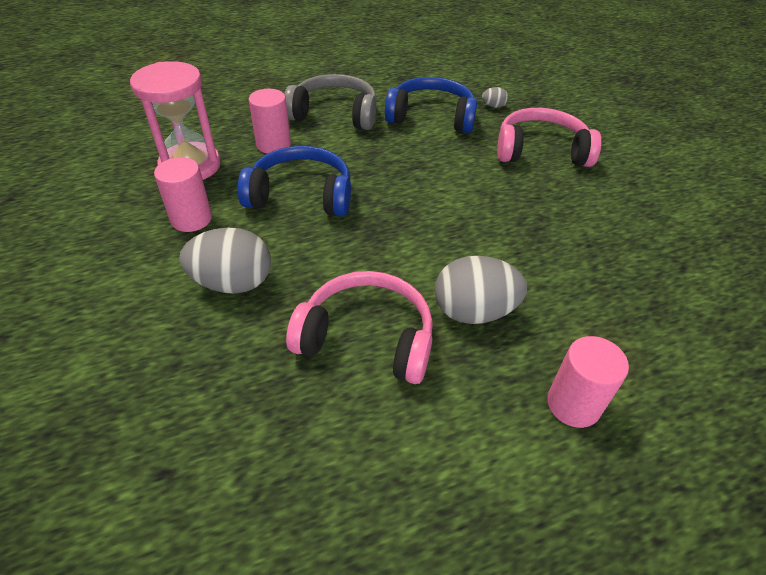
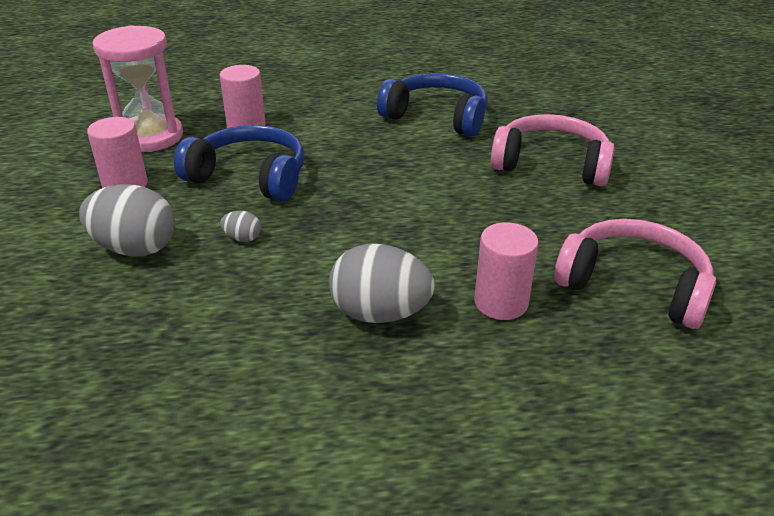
camera: 15 degrees right, 10 degrees down
grey headphones [284,74,377,130] -> none
pink headphones [286,271,433,384] -> pink headphones moved to [554,219,716,329]
grey egg [482,87,508,108] -> grey egg moved to [220,211,261,242]
pink cylinder [547,336,629,428] -> pink cylinder moved to [474,222,539,320]

